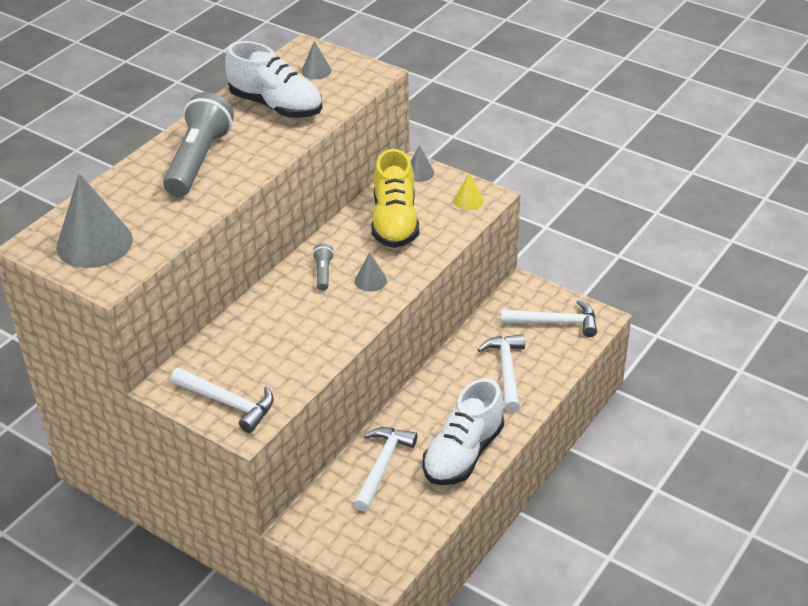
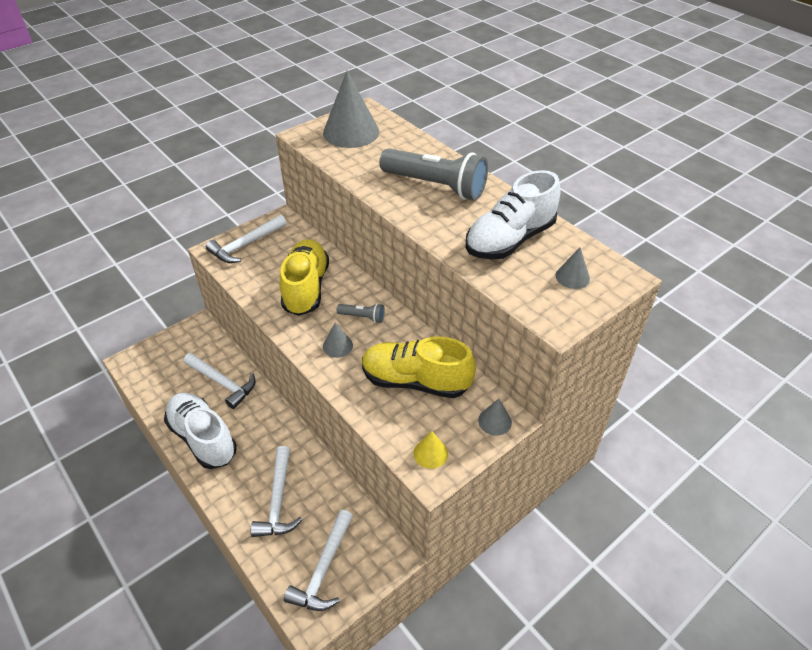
camera: 105 degrees right, 5 degrees up
white hammer [477,334,525,412] -> white hammer turned 75 degrees clockwise [251,446,302,537]
none -> yellow shoe [279,239,329,316]

